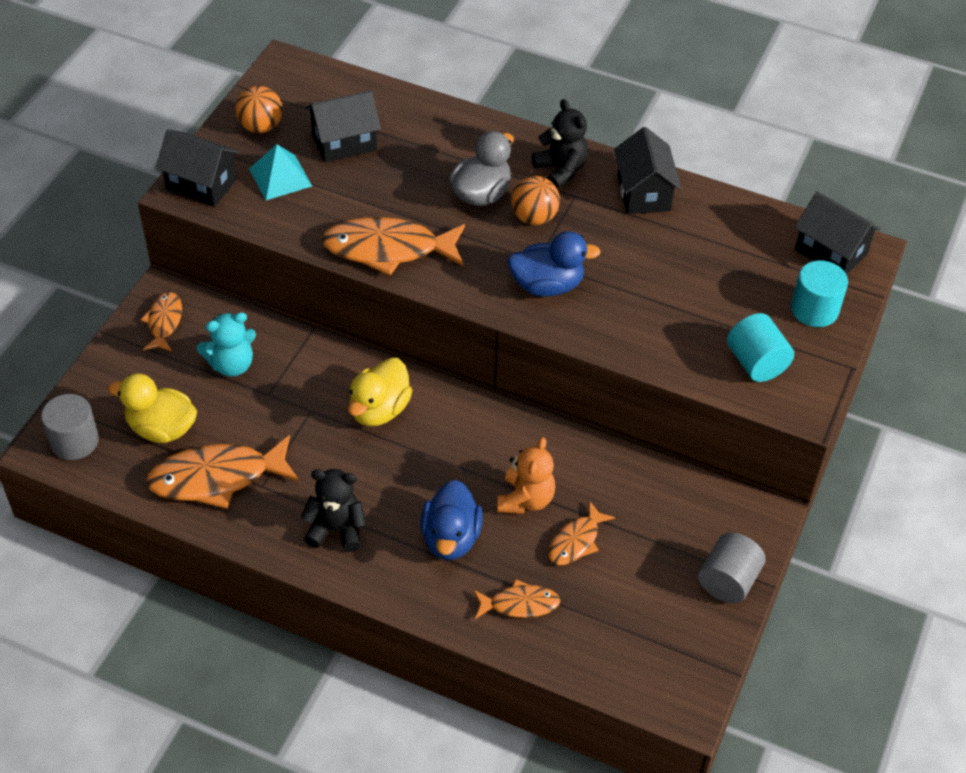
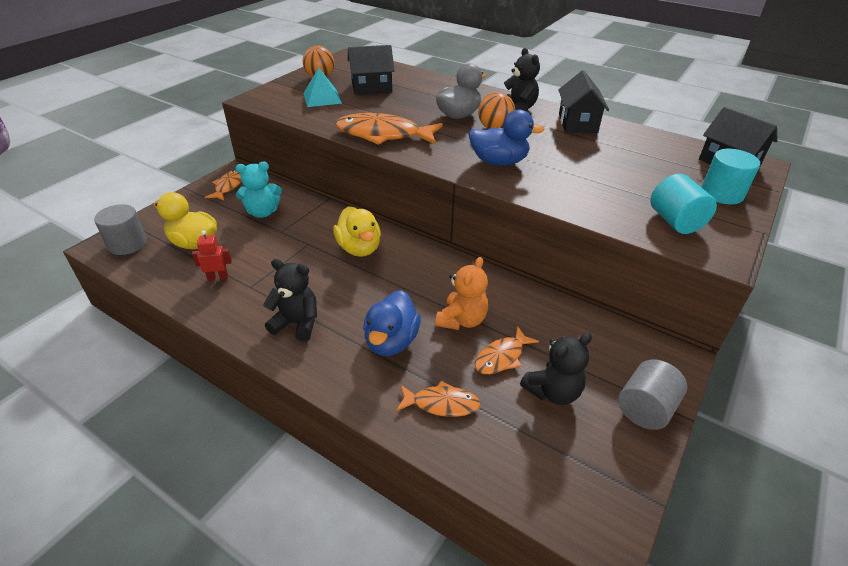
camera: 10 degrees right, 10 degrees down
orange fish [146,435,299,509] -> red robot [192,230,232,281]
black house [155,129,240,207] -> none
yellow duck [348,358,412,426] -> yellow duck turned 60 degrees counterclockwise [333,206,381,257]
none -> black teddy bear [520,333,592,405]

